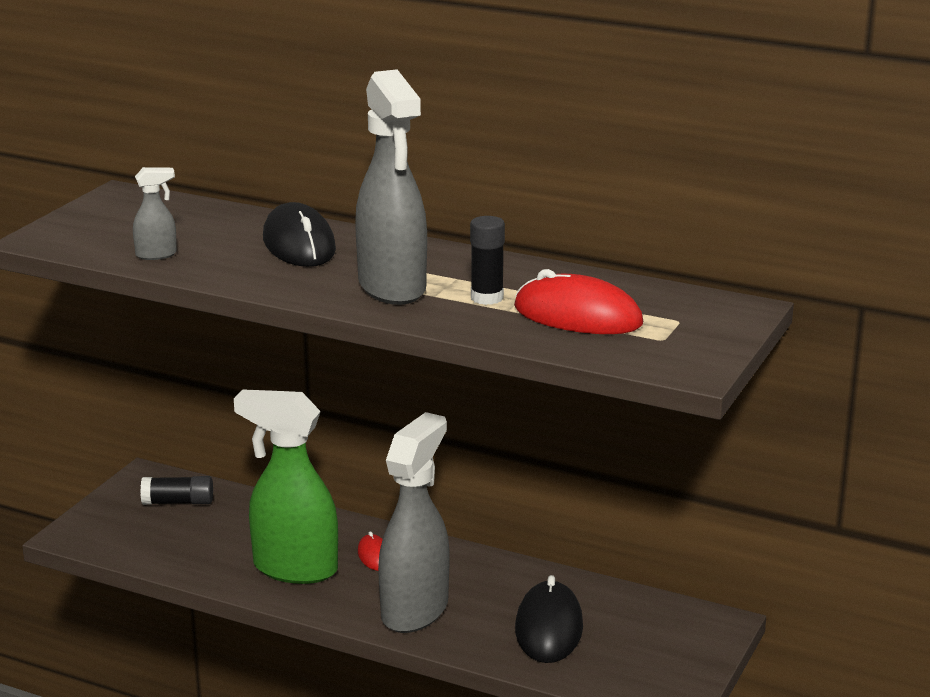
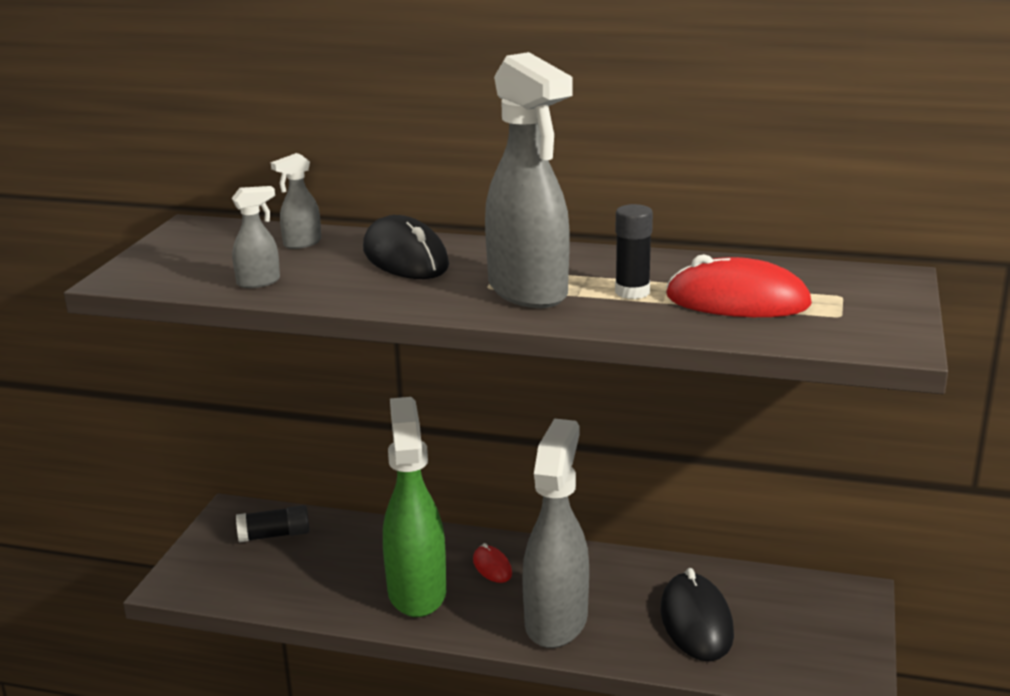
camera: 10 degrees left, 0 degrees up
green spray bottle [234,389,338,584] -> green spray bottle turned 75 degrees clockwise [383,397,446,617]
none -> grey spray bottle [271,153,321,249]

